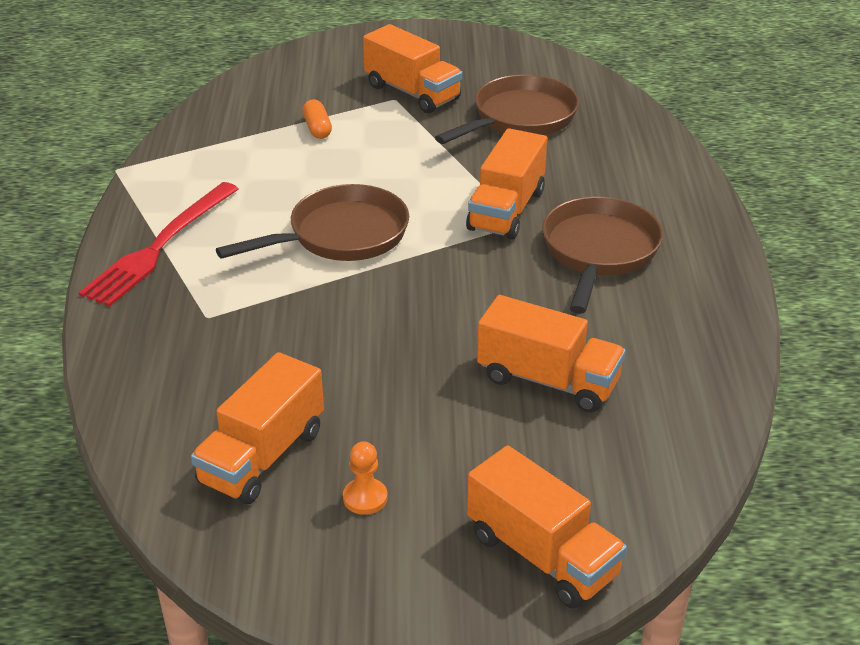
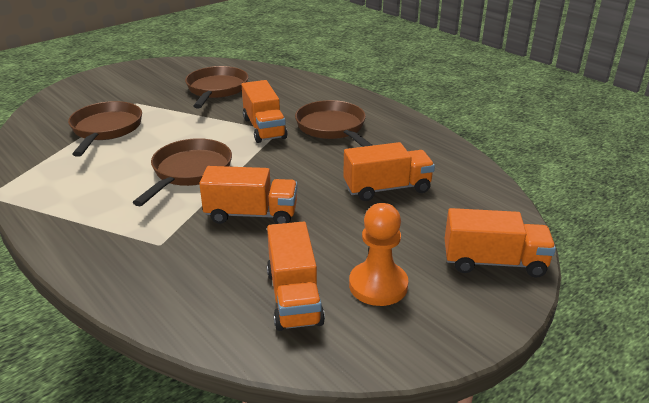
camera: 40 degrees left, 5 degrees down
red fork [78,182,238,307] -> none
orange capsule [303,100,332,139] -> brown pan [68,101,142,157]
orange pawn [343,442,388,515] -> orange pawn [349,203,408,306], size x1.91
orange truck [363,24,462,113] -> orange truck moved to [199,166,297,224]

